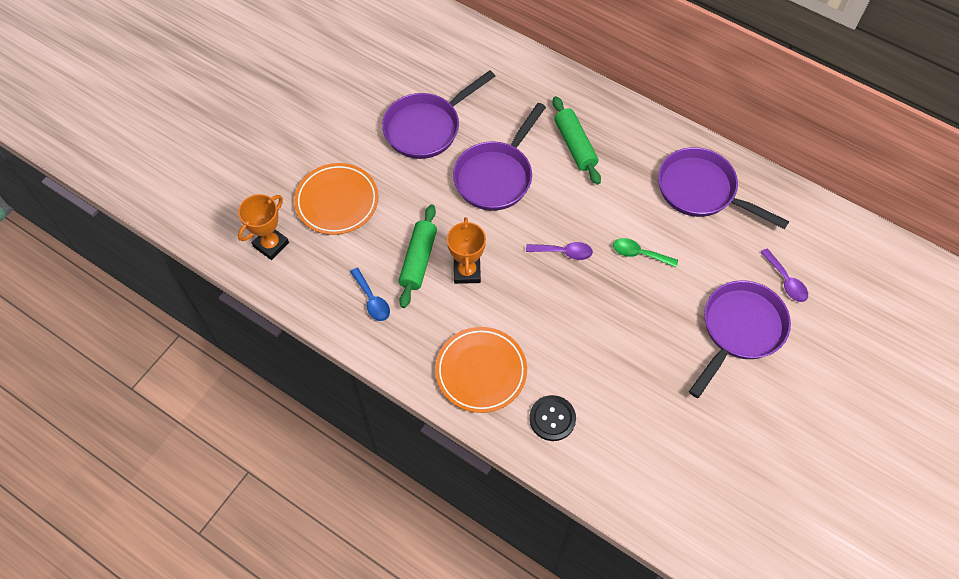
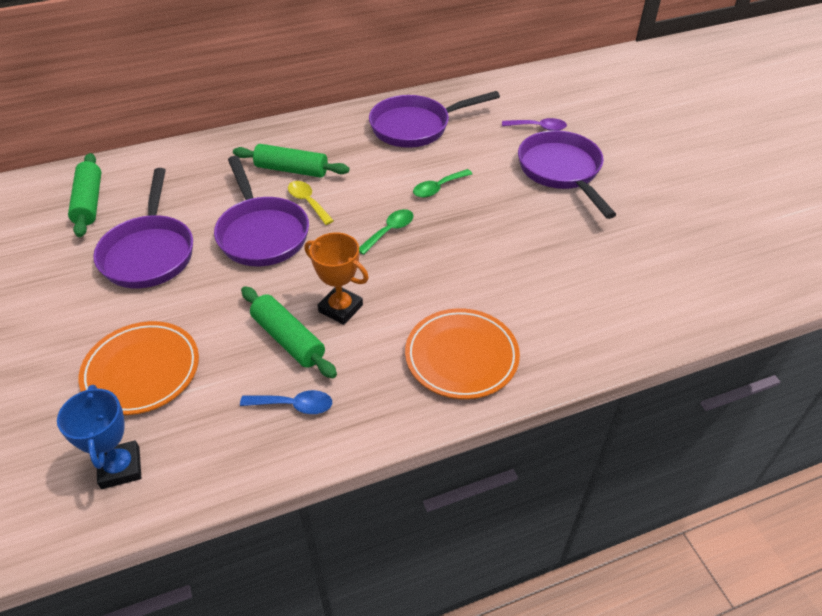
camera: 55 degrees left, 15 degrees down
orange trophy [238,194,289,260] -> blue trophy [57,385,141,489]
purple spoon [526,242,593,260] -> green spoon [359,209,414,255]
black button [529,395,576,441] -> none
none -> green rolling pin [68,153,101,237]
none -> yellow spoon [288,181,334,225]

